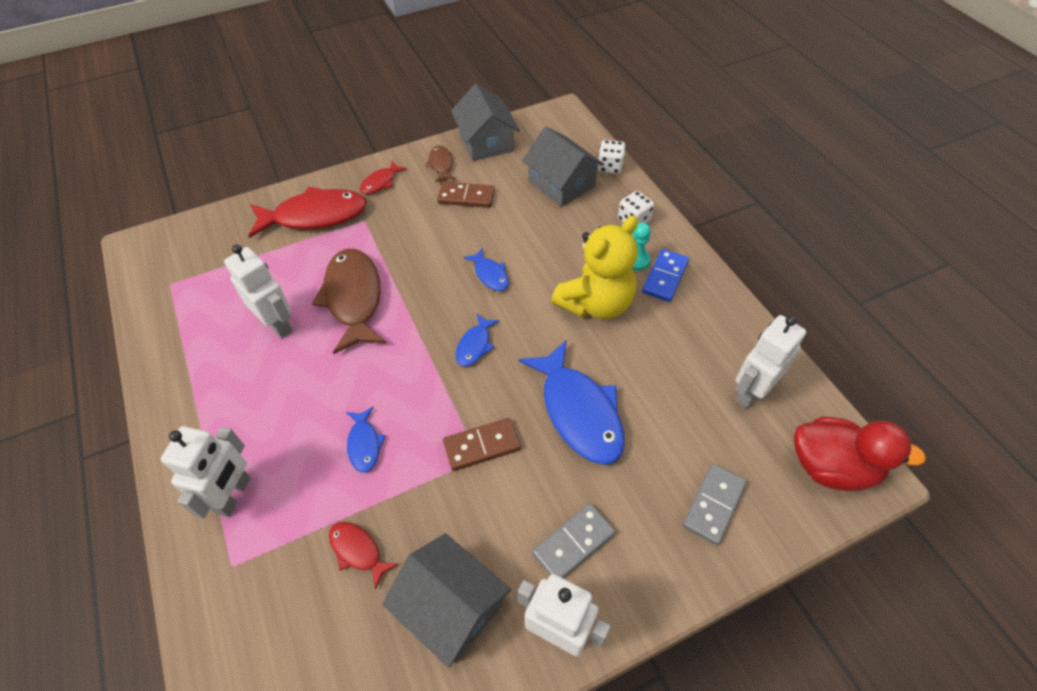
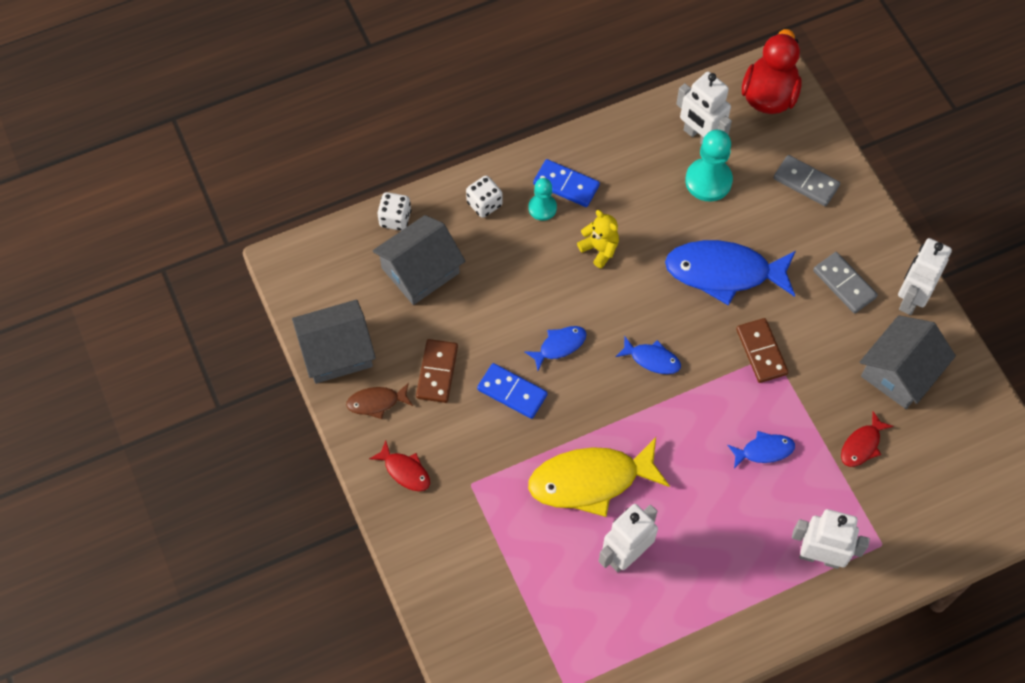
camera: 90 degrees left, 10 degrees up
red fish [249,187,367,238] -> none
brown fish [312,249,387,354] -> yellow fish [528,437,670,517]
blue fish [519,340,625,465] -> blue fish turned 150 degrees counterclockwise [665,240,796,306]
yellow teddy bear [551,216,638,319] -> yellow teddy bear [577,210,619,268], size x0.51
none -> blue domino [477,363,548,419]
none -> turquoise pawn [685,130,733,201]

